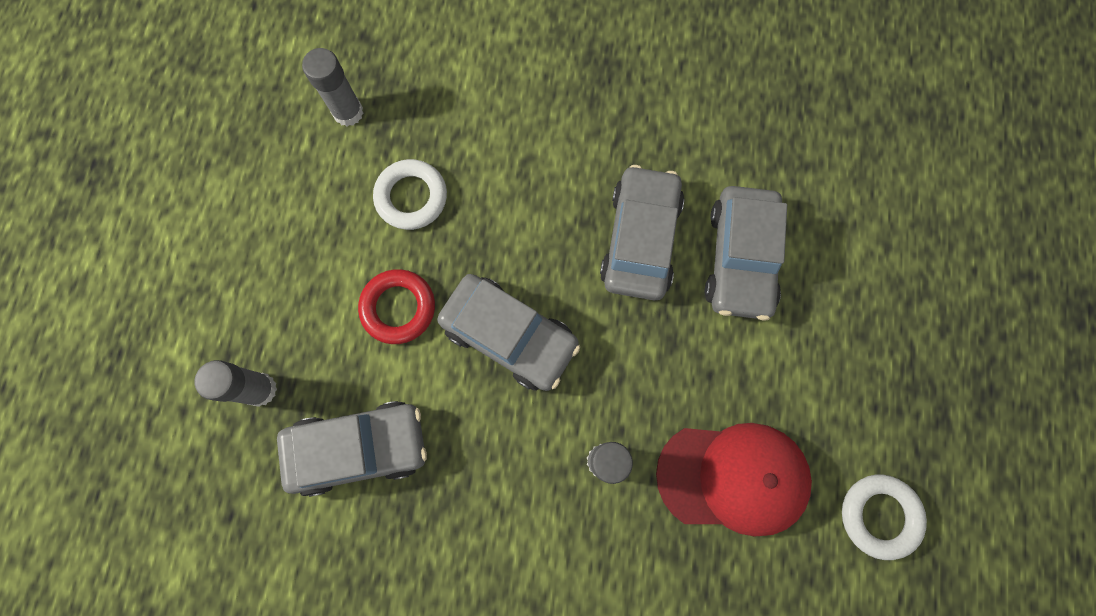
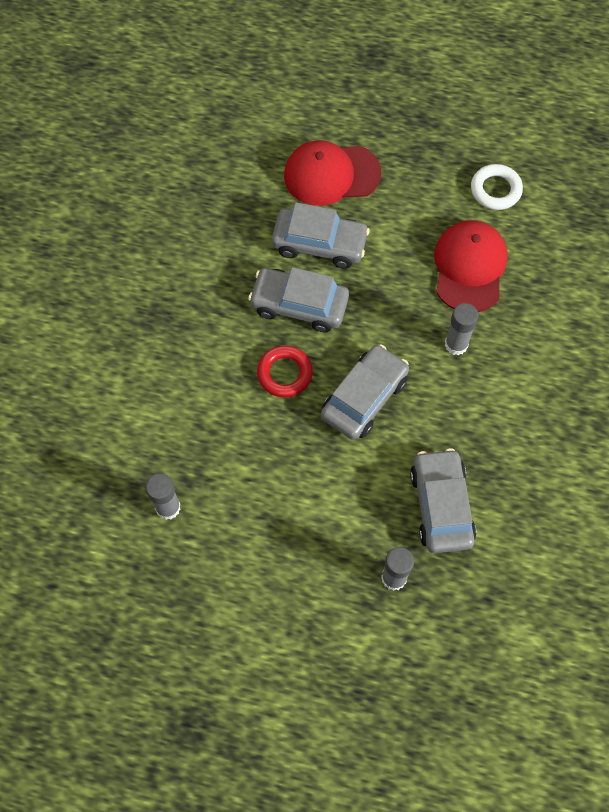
camera: 85 degrees left, 10 degrees down
red ring [358,269,435,344] -> red ring moved to [257,345,313,398]
white ring [373,159,447,230] -> none
none -> red cap [284,140,381,206]

